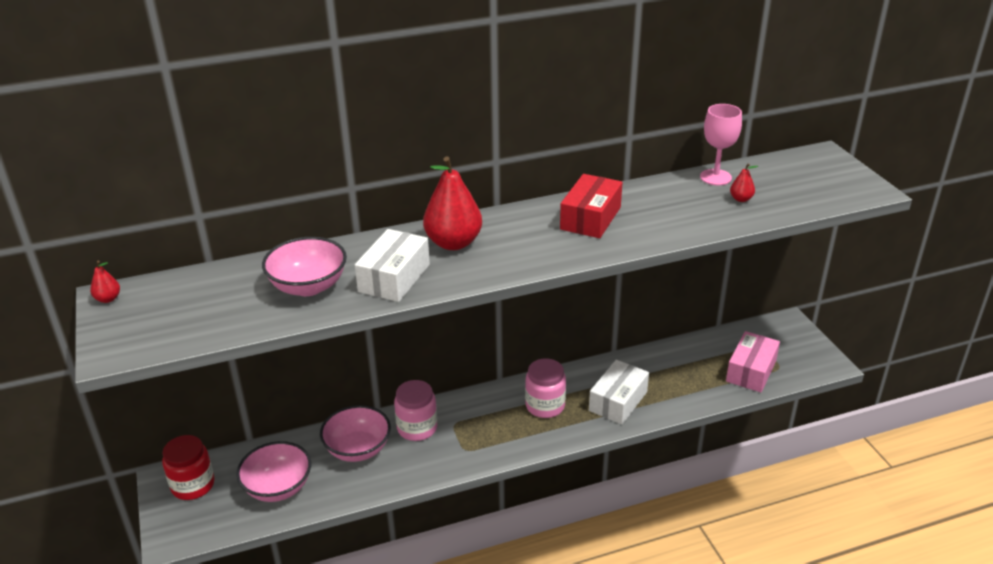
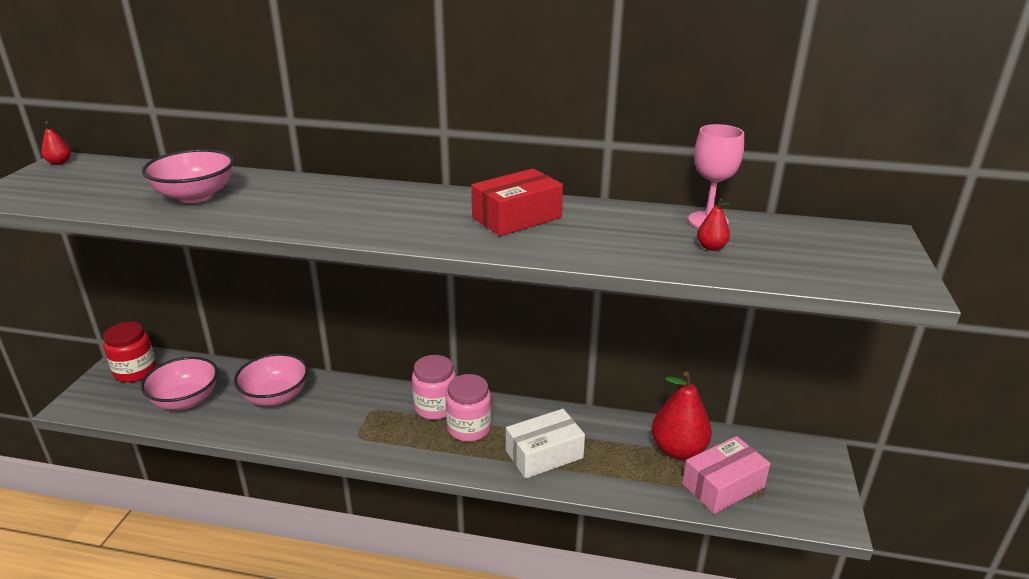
camera: 30 degrees right, 5 degrees down
white box [355,229,430,302] -> none
pink jar [394,380,437,441] -> pink jar moved to [412,355,456,420]
red pear [423,157,482,250] -> red pear moved to [651,371,712,460]

